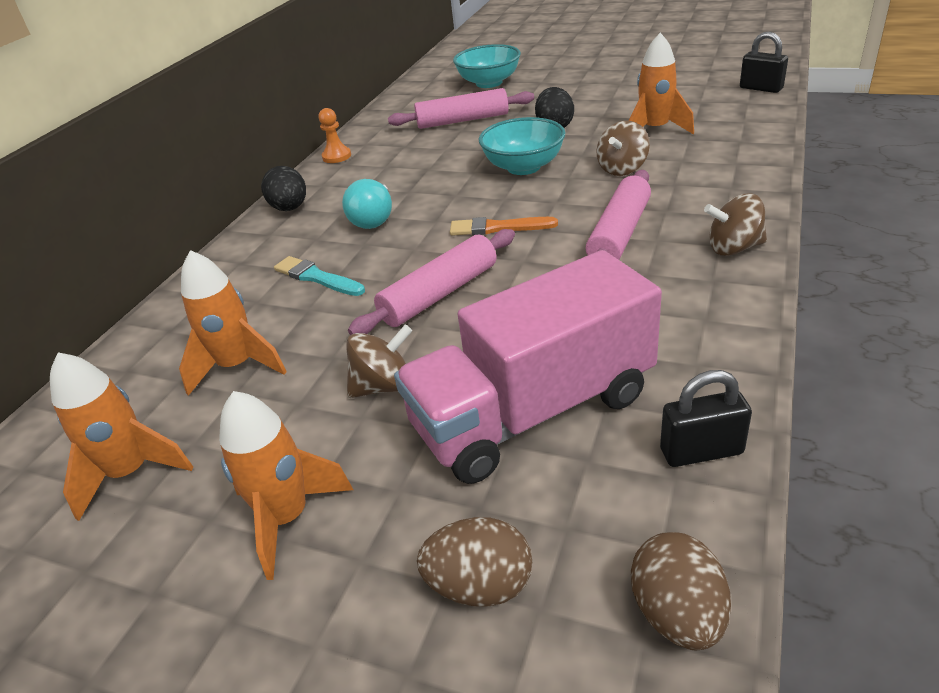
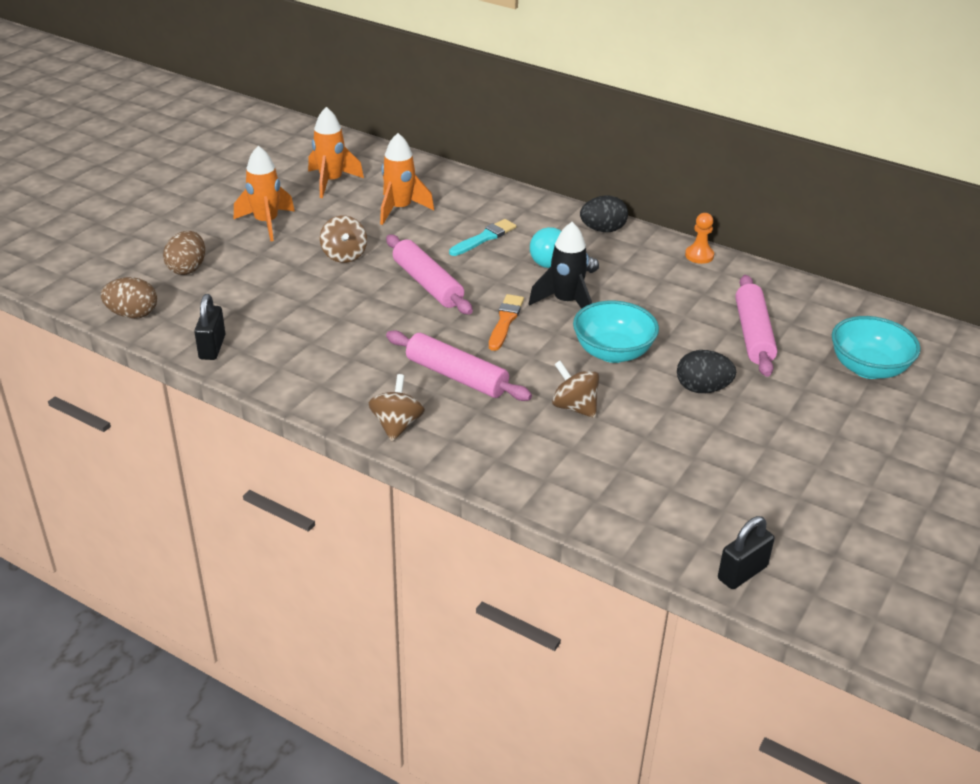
camera: 95 degrees right, 0 degrees up
pink truck [394,250,662,484] -> none
orange rocket [629,33,694,135] -> none
none -> black rocket [529,222,592,309]

